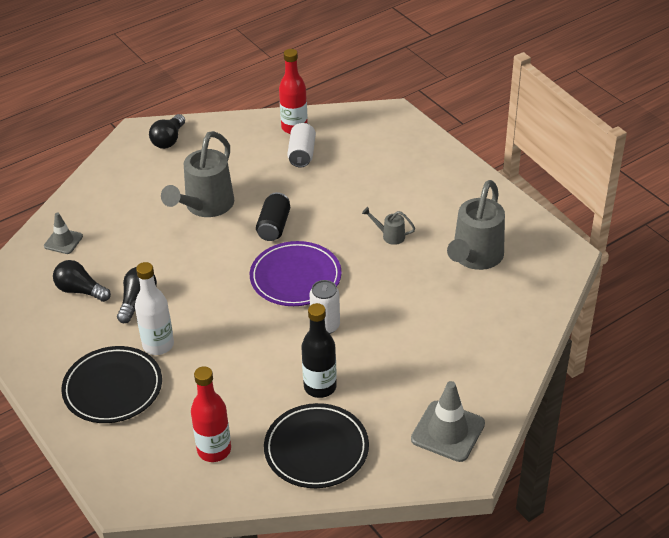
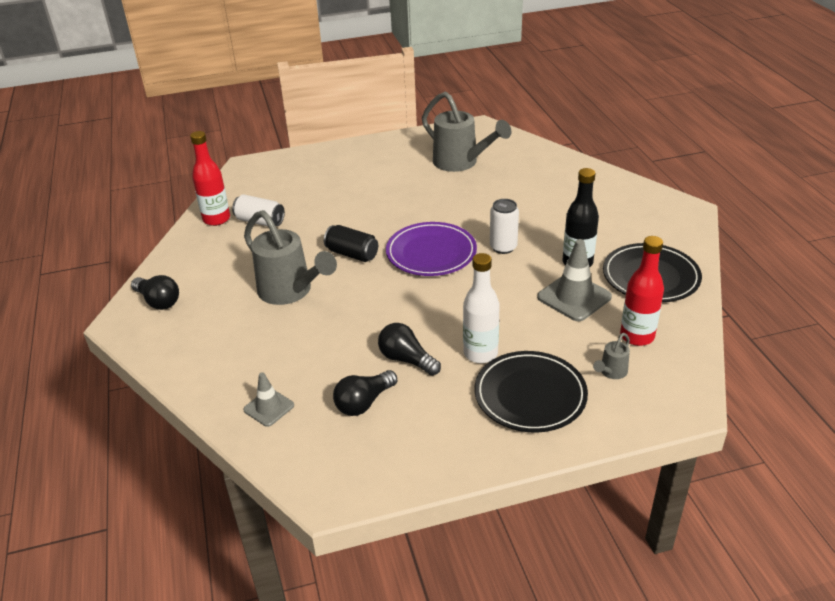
camera: 70 degrees left, 5 degrees down
grey watering can [362,207,415,245] -> grey watering can moved to [593,333,630,379]
grey traffic cone [411,381,485,462] -> grey traffic cone moved to [537,239,612,321]

